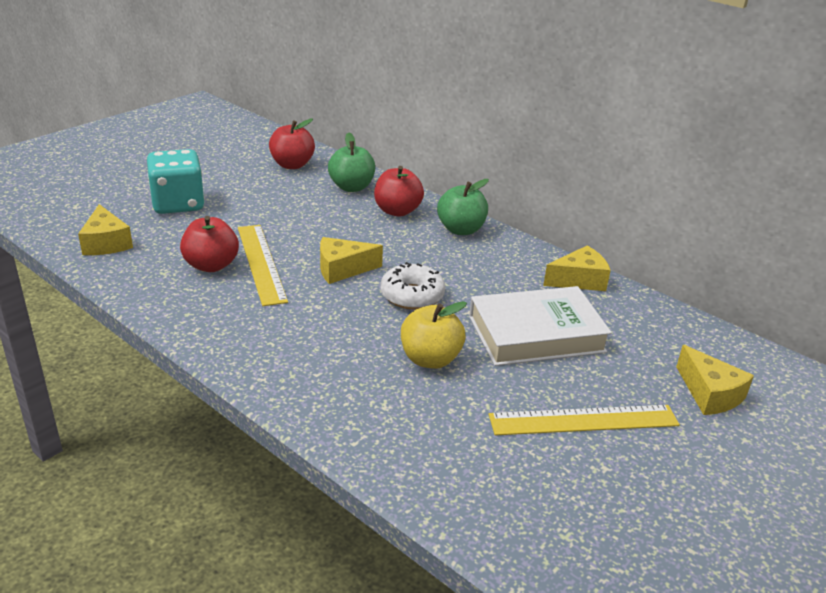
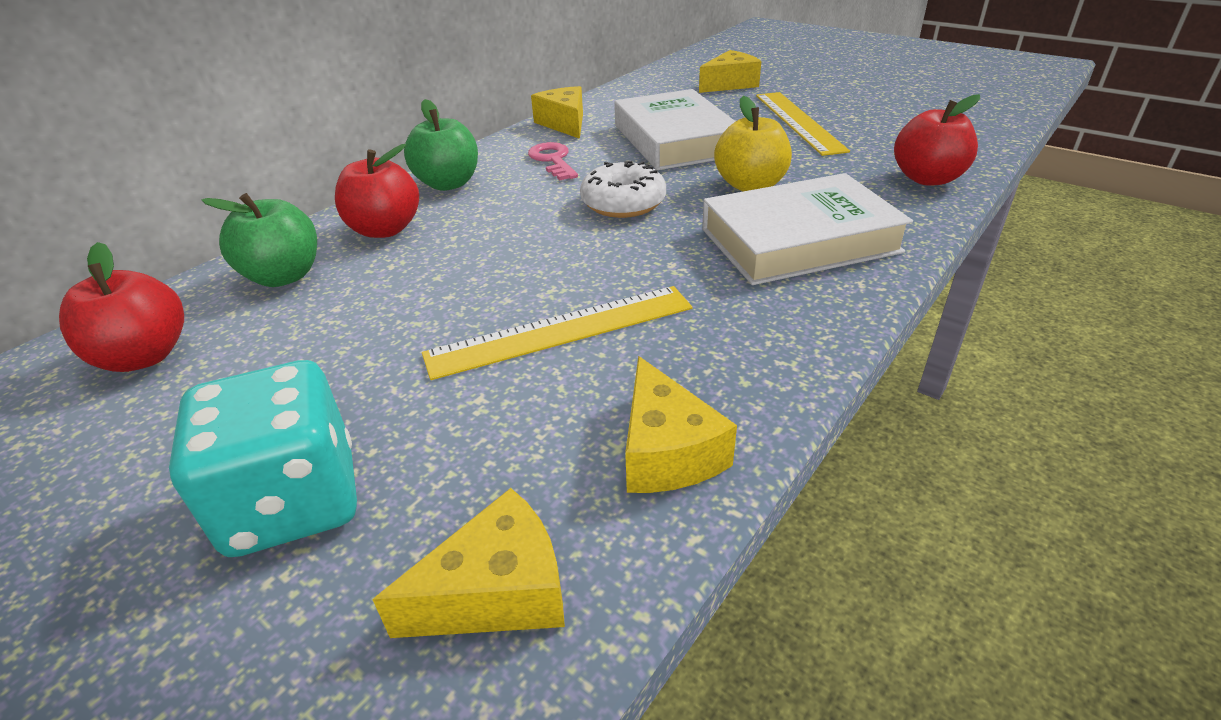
camera: 90 degrees left, 5 degrees up
red apple [180,216,239,272] -> red apple moved to [894,94,980,186]
yellow cheese [320,237,383,284] -> yellow cheese moved to [625,356,737,493]
none -> pink key [528,142,578,180]
none -> white book [702,173,913,285]

